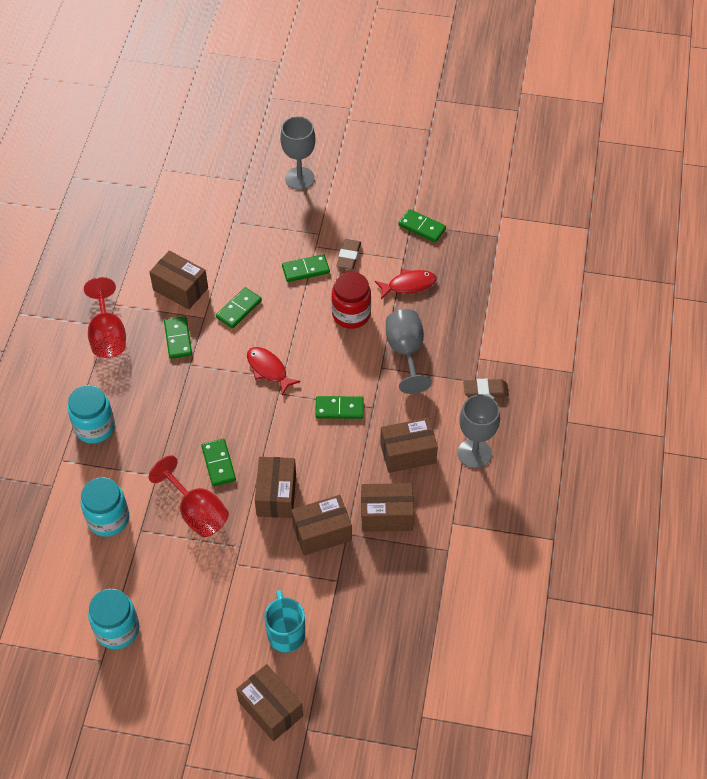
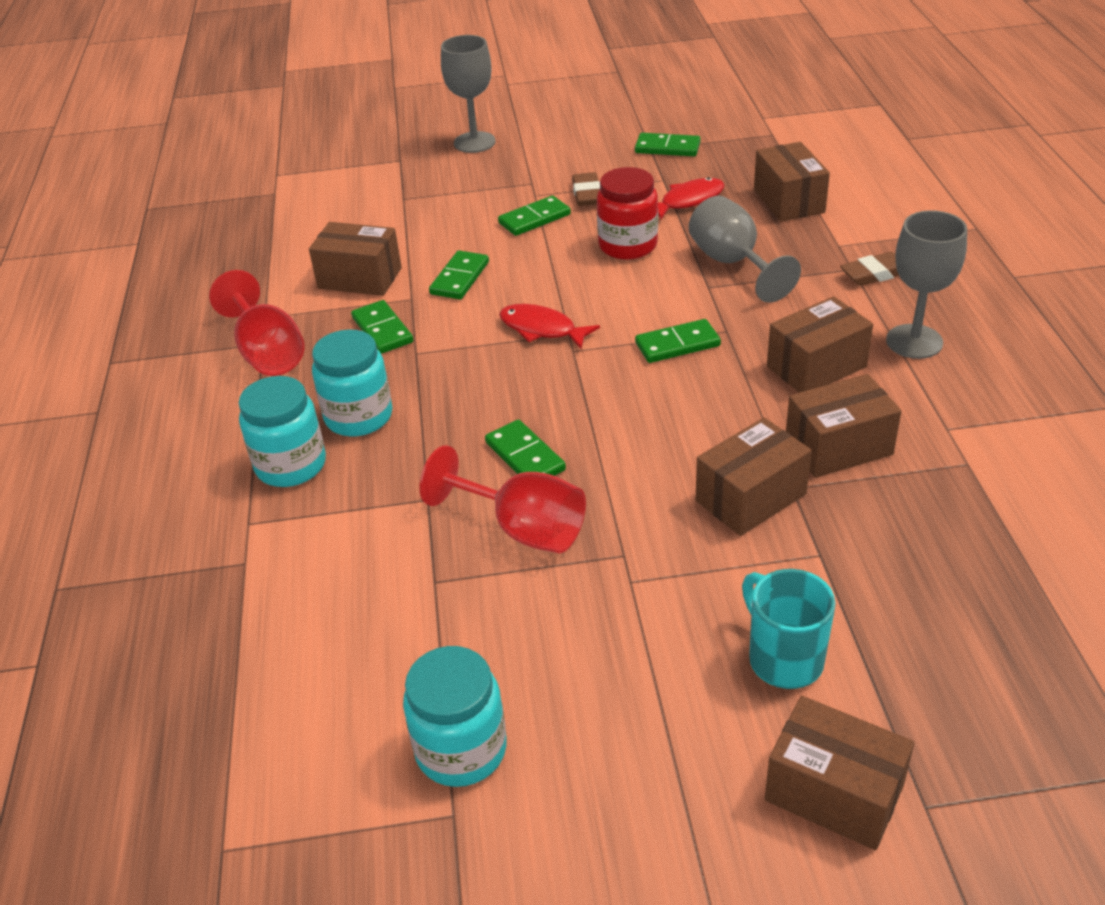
camera: 15 degrees left, 15 degrees down
turquoise jar [81,477,129,537] -> turquoise jar moved to [312,329,392,437]
brown box [255,457,296,518] -> brown box moved to [754,142,830,222]

